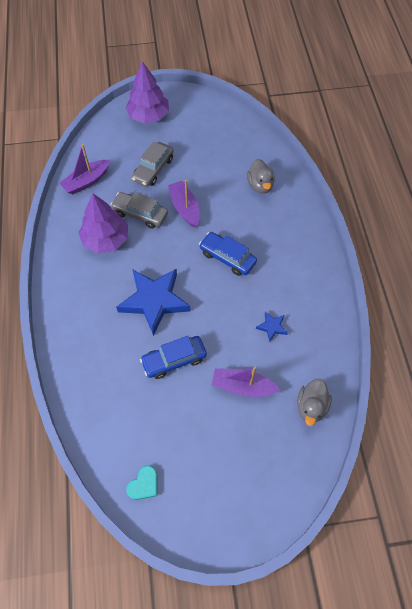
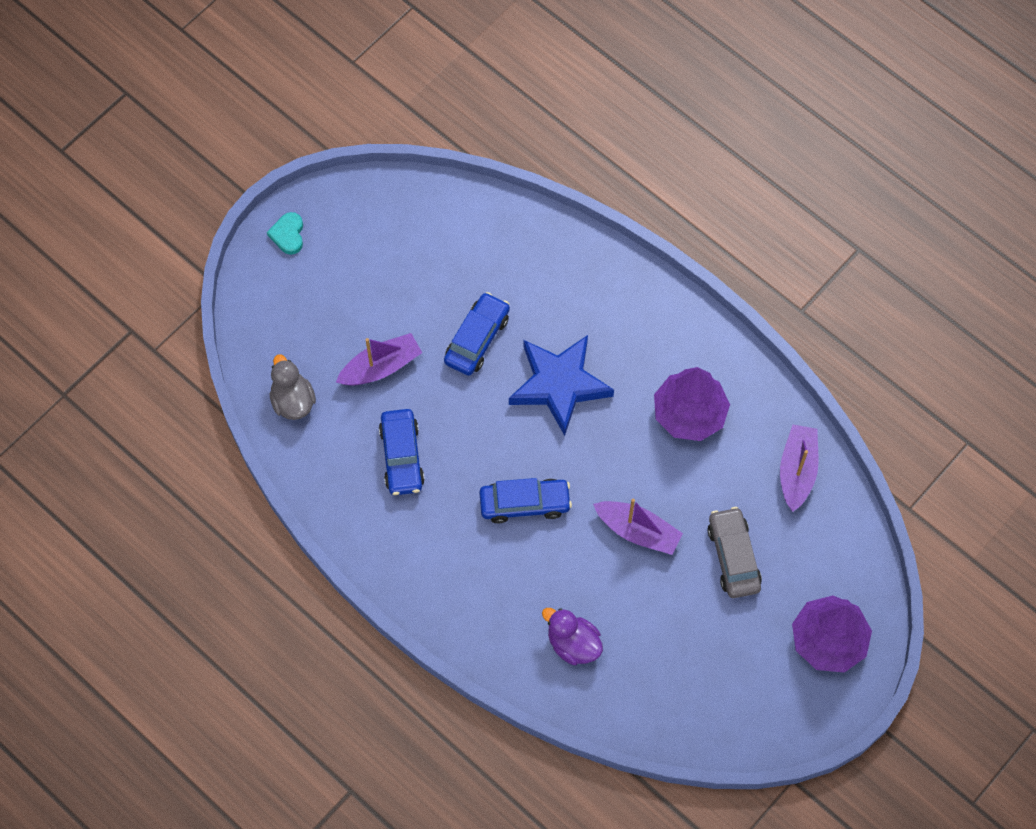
camera: 140 degrees right, 5 degrees up
grey car [110,192,168,229] -> none
turquoise heart [126,465,157,500] -> turquoise heart moved to [267,212,303,255]
grey duck [247,159,275,194] -> purple duck [542,608,603,665]
blue star [256,312,288,342] -> blue car [379,409,425,495]

